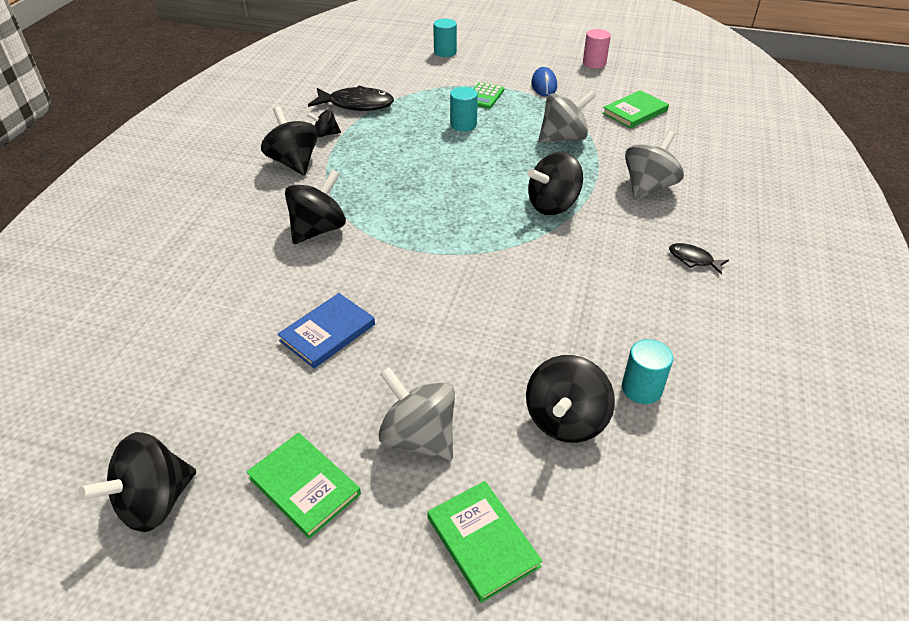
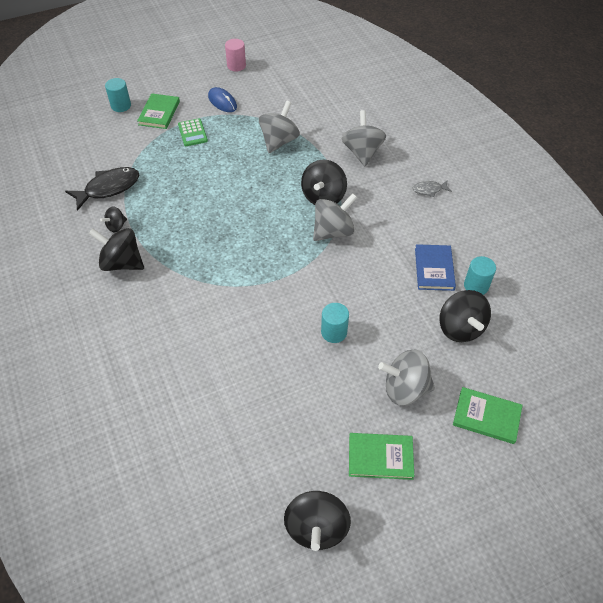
camera: 40 degrees left, 10 degrees up
blue book [277,293,375,368] -> blue book moved to [415,244,456,291]
black spinning top [285,170,346,244] -> none
turquoise cylinder [450,87,478,131] -> turquoise cylinder moved to [321,303,349,343]
green book [602,90,669,128] -> green book moved to [137,93,180,129]
black fish [669,243,729,274] -> grey fish [413,180,452,197]
none -> grey spinning top [313,193,357,241]

